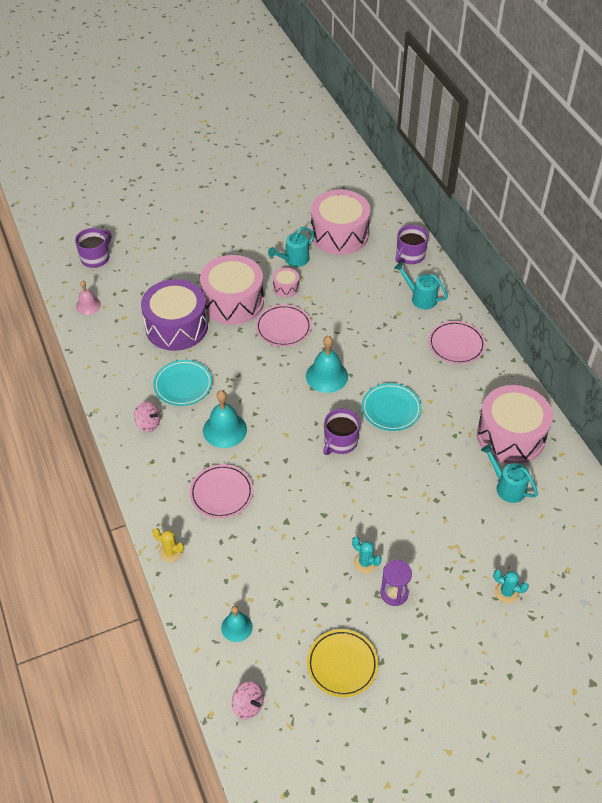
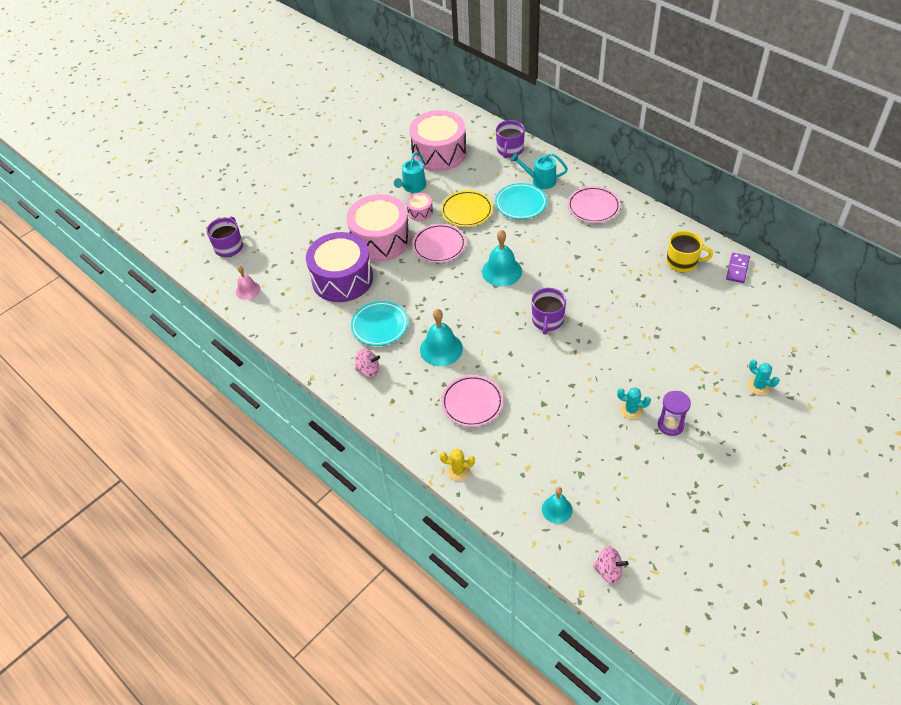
camera: 20 degrees left, 0 degrees up
yellow plate [307,629,379,697] -> yellow plate moved to [441,190,493,227]
turquoise plate [362,383,422,431] -> turquoise plate moved to [495,183,547,219]
pink drum [477,385,553,464] -> yellow mug [666,231,713,272]
turquoise watering can [481,444,538,503] -> none
turquoise cactus [493,570,529,603] -> turquoise cactus turned 45 degrees clockwise [748,360,780,395]
none -> purple domino [726,253,750,283]

